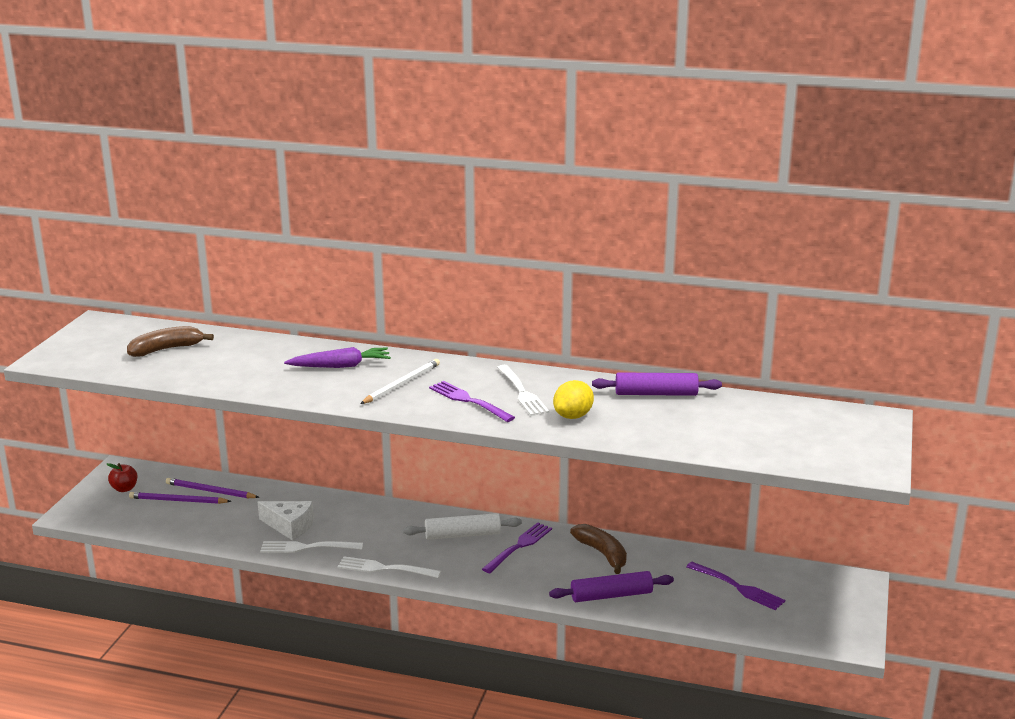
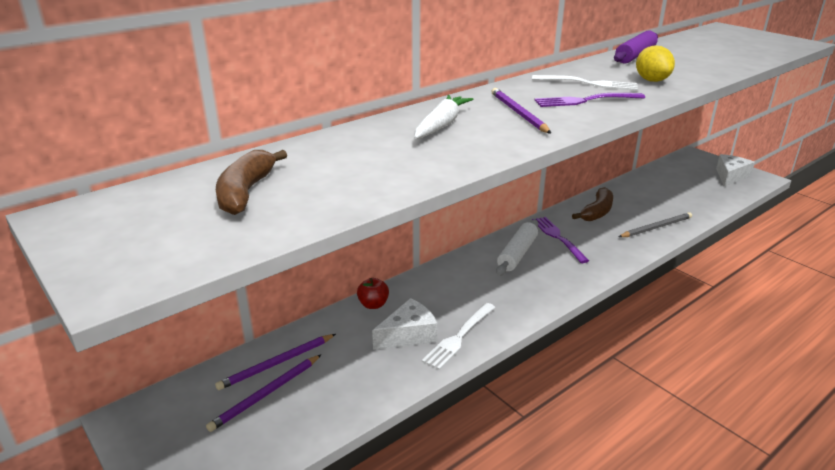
camera: 55 degrees left, 5 degrees up
red apple [107,463,137,492] -> red apple moved to [357,278,389,309]
purple carrot [284,347,391,368] -> white carrot [414,95,473,139]
white fork [338,556,441,578] -> none
white pencil [360,359,440,404] -> purple pencil [491,88,551,134]
purple rolling pin [549,571,674,602] -> grey pencil [619,212,692,237]
brown banana [570,524,627,574] -> brown banana turned 120 degrees clockwise [572,187,613,221]
purple fork [686,562,785,610] -> none
none -> white cheese [716,154,755,187]

